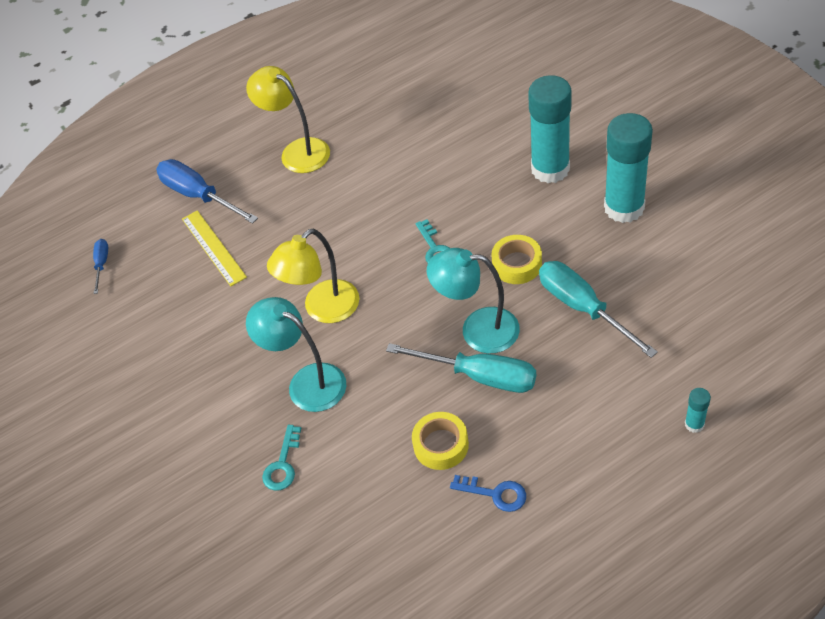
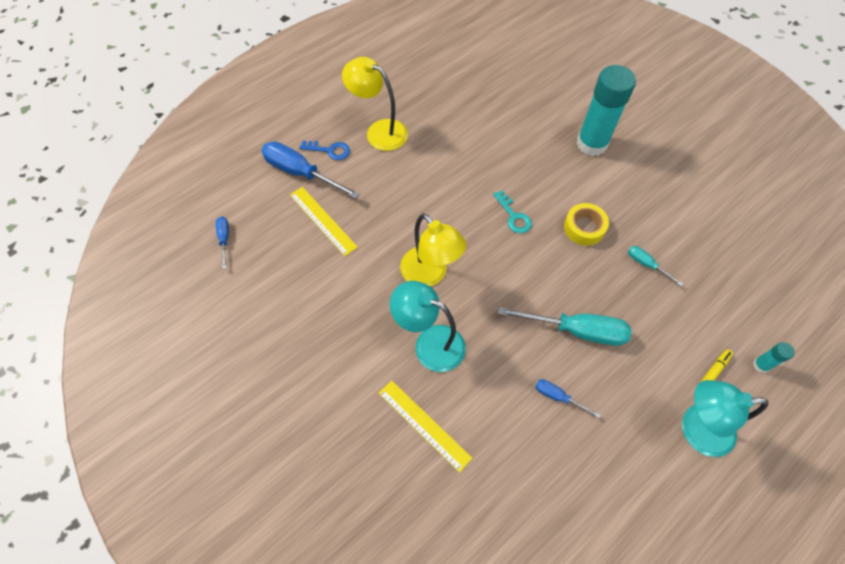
camera: 15 degrees left, 10 degrees up
turquoise key [262,425,301,491] -> yellow ruler [379,380,472,473]
yellow lamp [267,229,359,323] -> yellow lamp turned 75 degrees counterclockwise [400,213,466,286]
yellow tape [412,412,469,470] -> blue screwdriver [535,379,601,418]
turquoise lamp [427,248,520,353] -> turquoise lamp moved to [682,380,768,457]
blue key [450,475,526,512] -> blue key moved to [299,140,350,160]
turquoise screwdriver [539,261,658,358] -> turquoise screwdriver [628,246,683,286], size x0.49
turquoise glue stick [604,113,653,223] -> none
none -> yellow marker [701,349,733,382]

